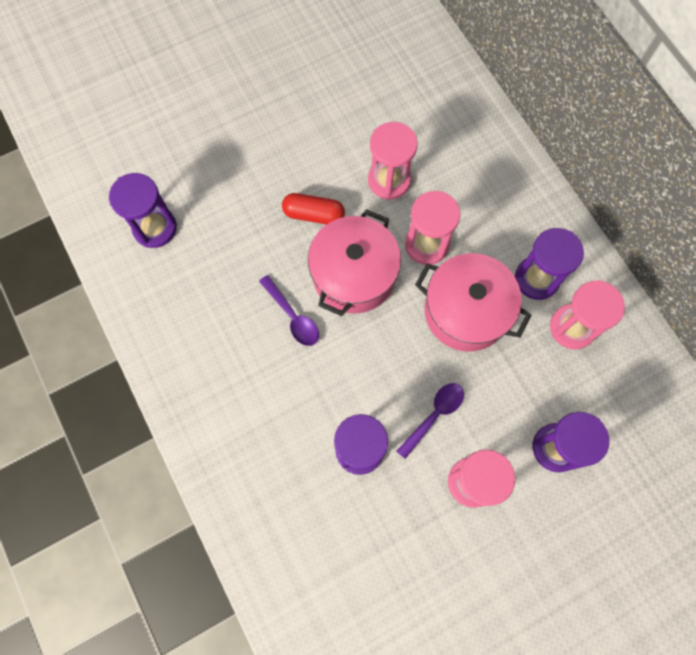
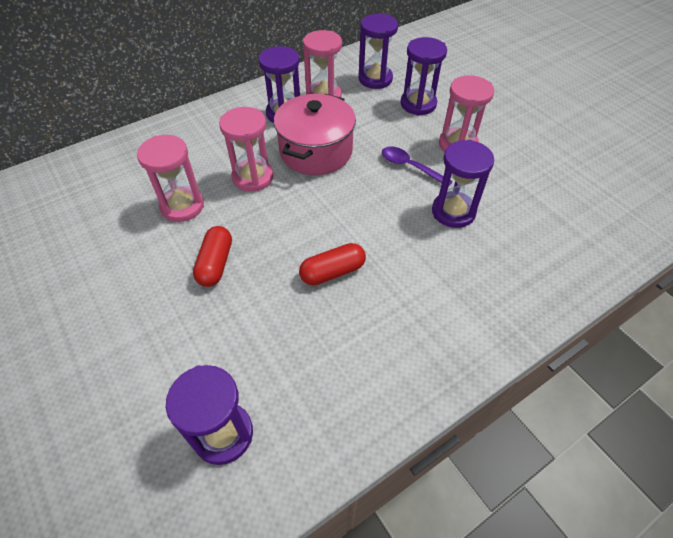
camera: 95 degrees left, 20 degrees down
purple spoon [259,275,319,346] -> red capsule [299,243,366,285]
pink pot [308,209,401,316] -> none
none -> purple hourglass [358,14,398,89]

